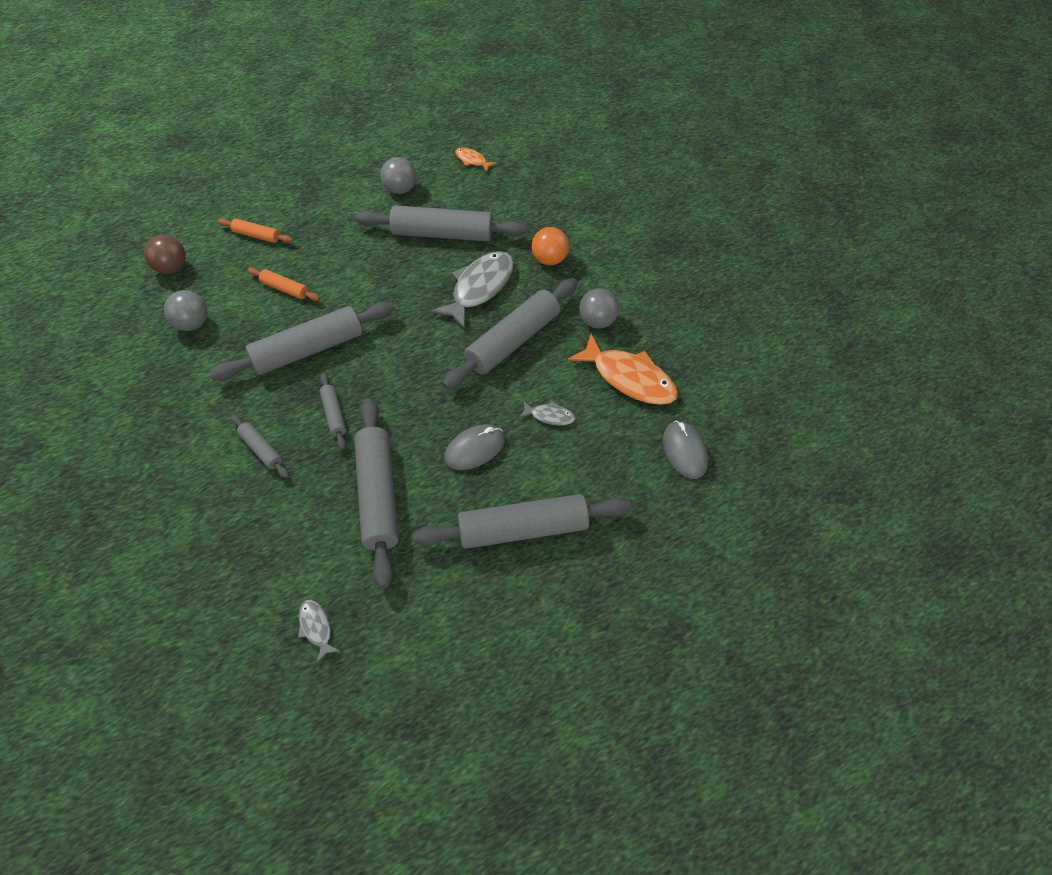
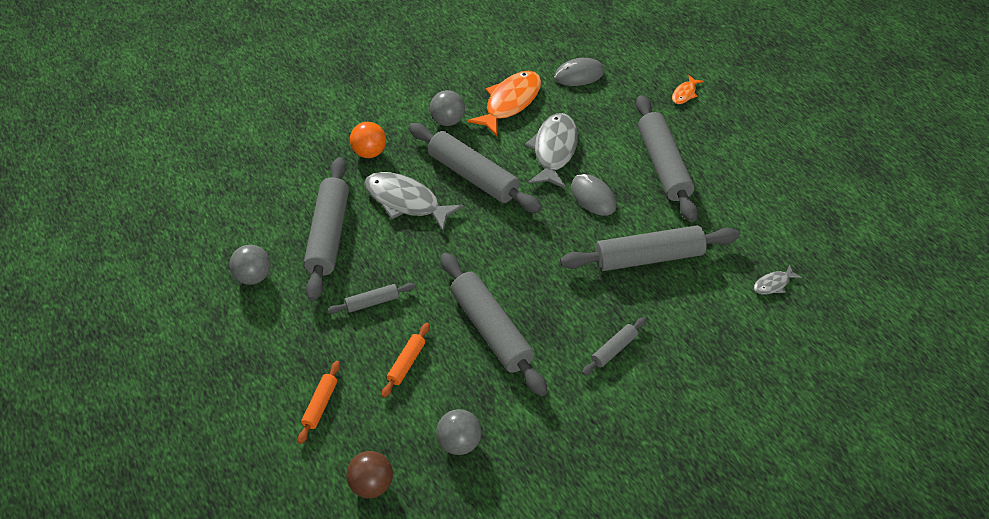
camera: 90 degrees left, 5 degrees down
grey rolling pin [320,373,346,450] -> grey rolling pin moved to [327,283,415,314]
orange fish [455,148,496,172] -> orange fish moved to [672,75,703,104]
grey fish [519,401,576,425] -> grey fish [525,113,578,189], size x2.11

